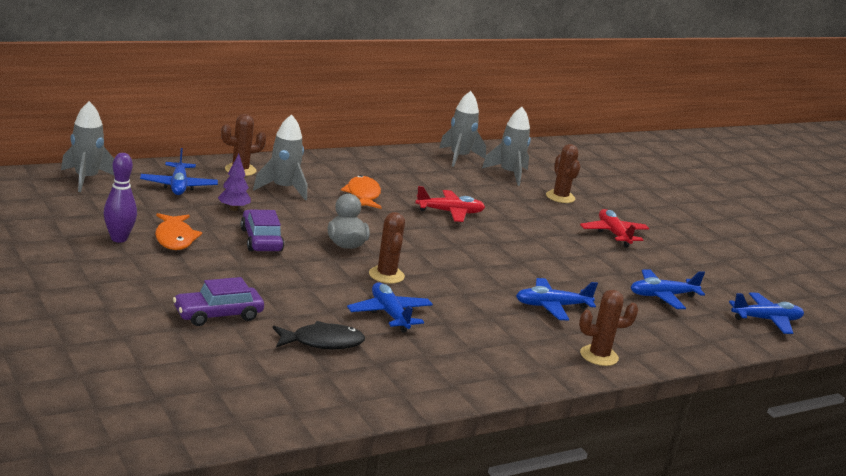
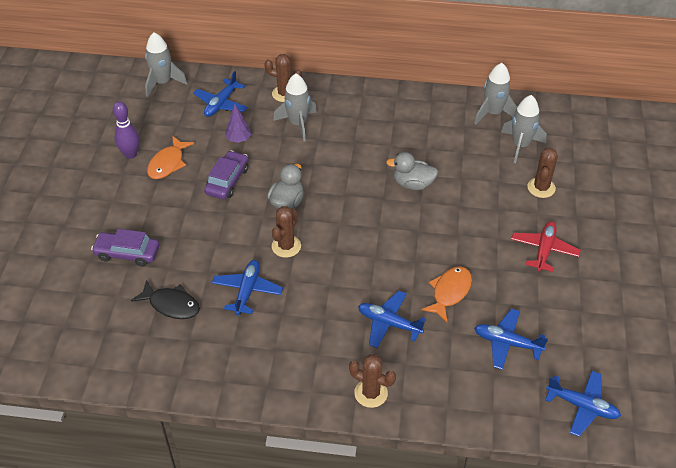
camera: 40 degrees right, 25 degrees up
orange fish [341,175,382,209] -> orange fish moved to [421,266,472,322]
red plane [415,186,485,222] -> grey duck [386,152,438,190]

